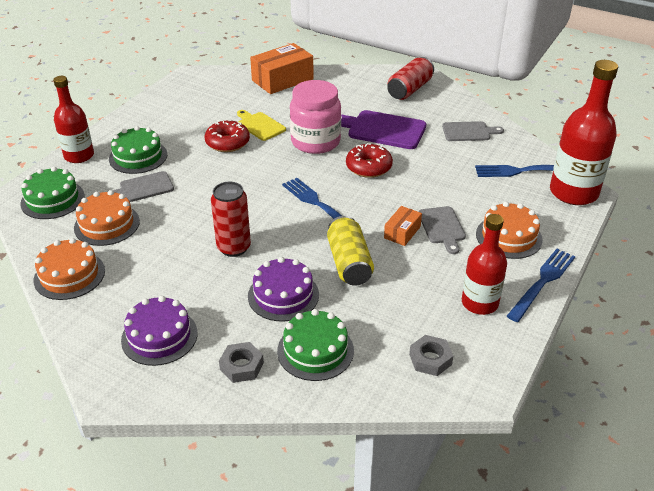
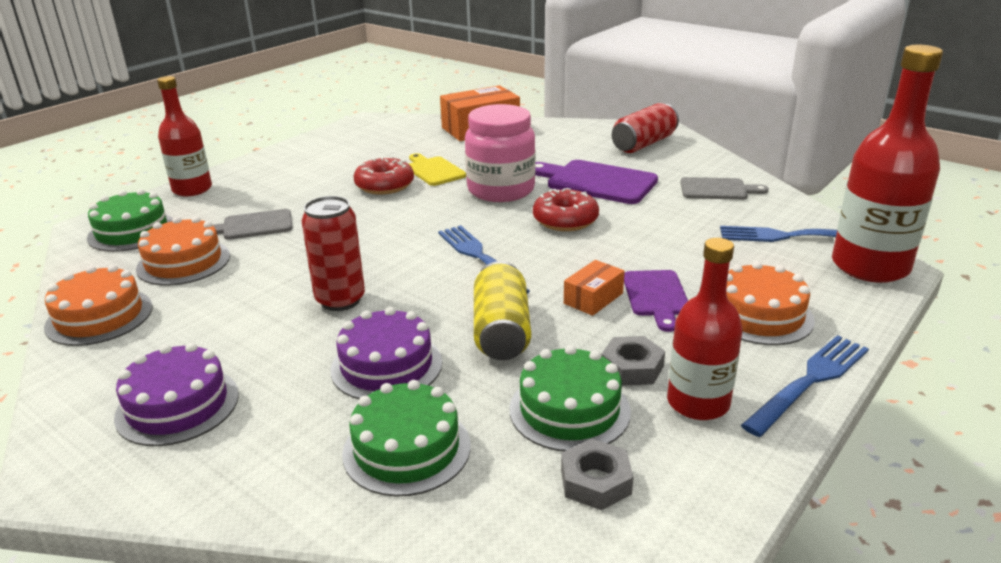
camera: 10 degrees right, 10 degrees down
green cake [109,126,167,174] -> green cake moved to [509,345,631,451]
grey nut [219,342,264,383] -> grey nut moved to [601,336,665,386]
grey cutting board [418,206,466,254] -> purple cutting board [624,270,688,332]

